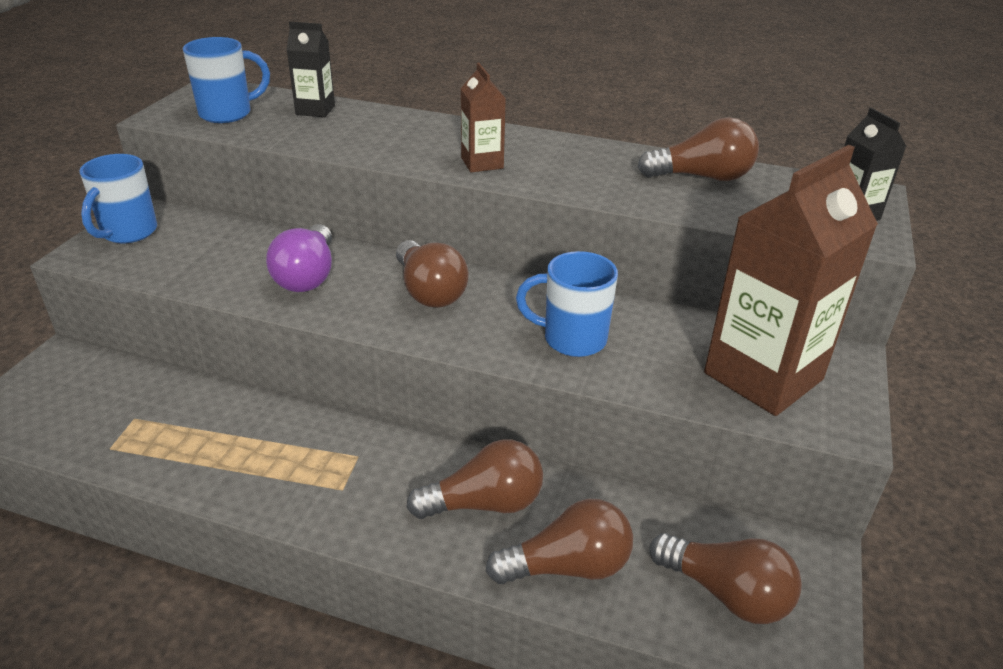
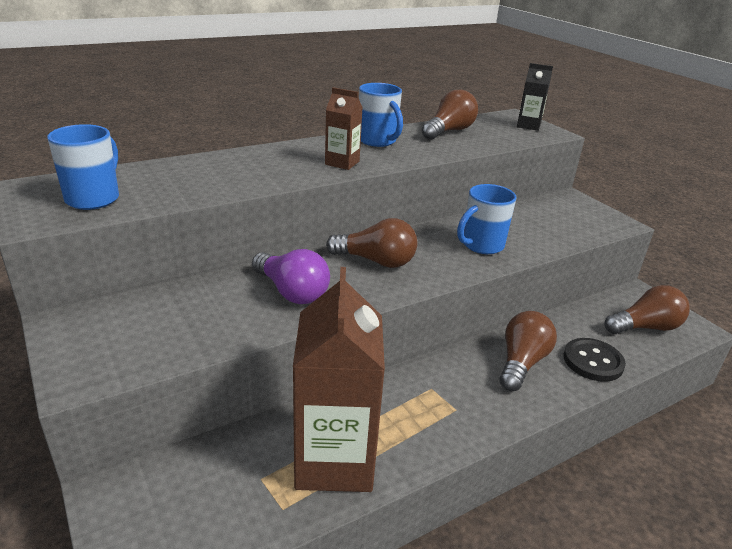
camera: 50 degrees left, 5 degrees down
blue mug [79,154,157,243] -> blue mug moved to [359,83,403,147]
black carton [286,22,335,117] -> none
brown light bulb [486,499,633,584] -> black button [563,338,626,382]
brown carton [704,145,878,416] -> brown carton moved to [293,267,385,492]

